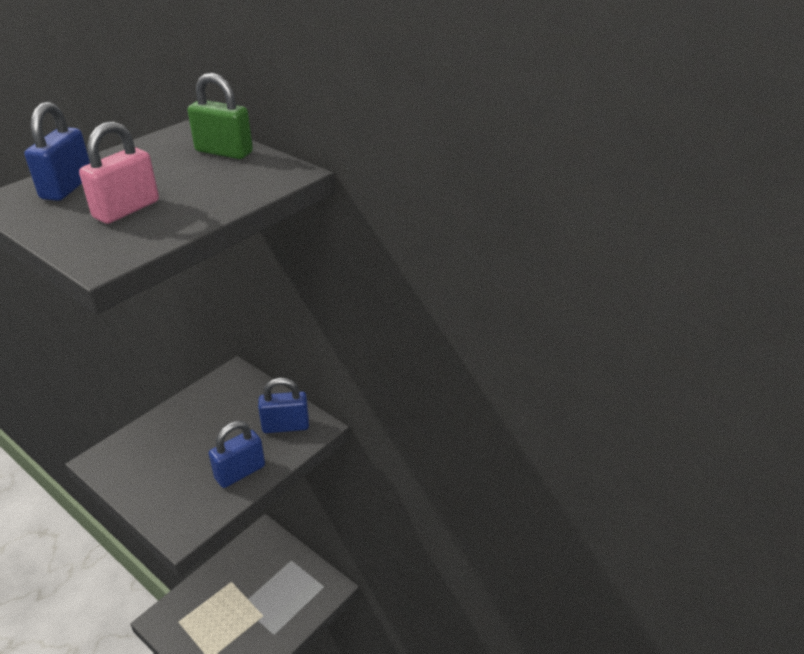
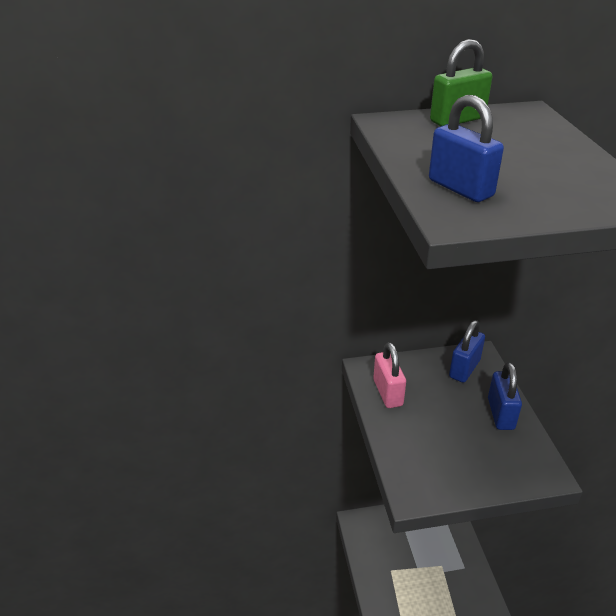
camera: 50 degrees left, 0 degrees up
pink padlock [79,121,159,224] -> pink padlock moved to [373,342,406,408]

